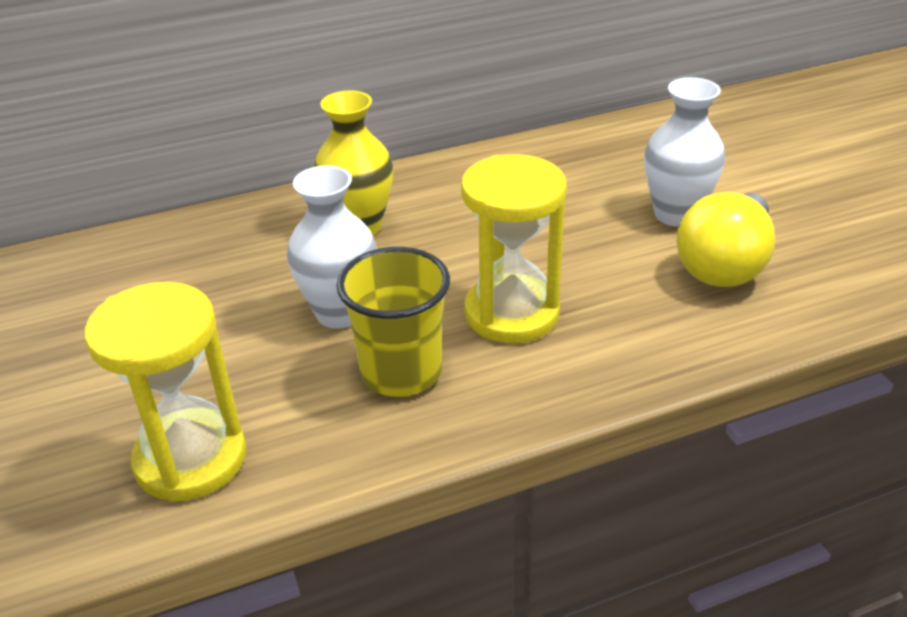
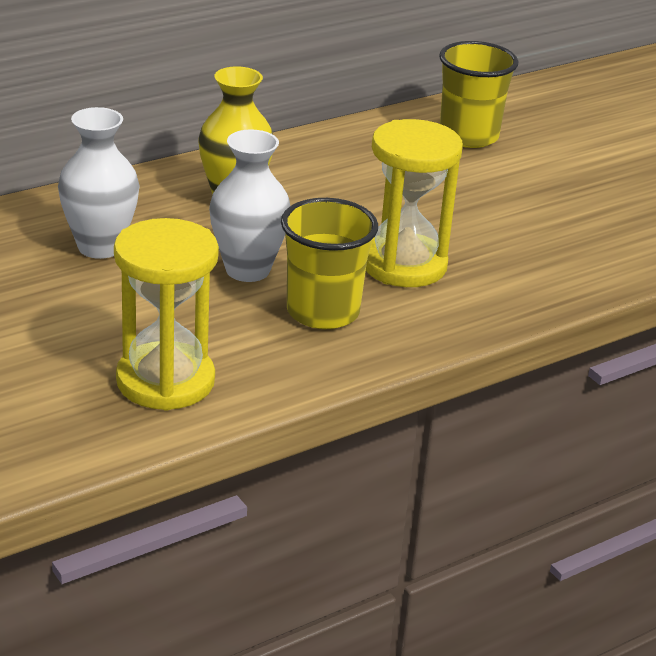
camera: 15 degrees left, 5 degrees down
white vase [644,77,725,227] -> white vase moved to [58,107,140,259]
yellow light bulb [677,192,775,287] -> none
none -> yellow cup [439,41,518,148]

